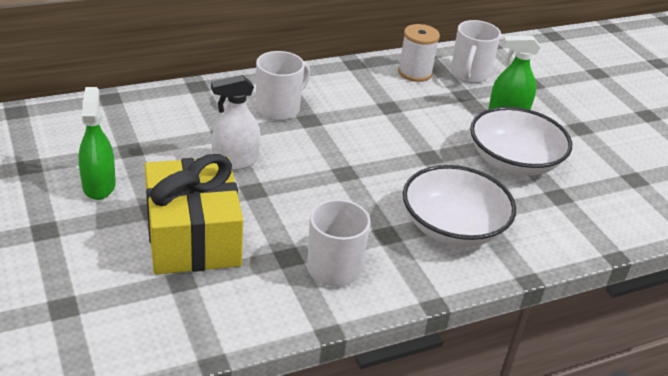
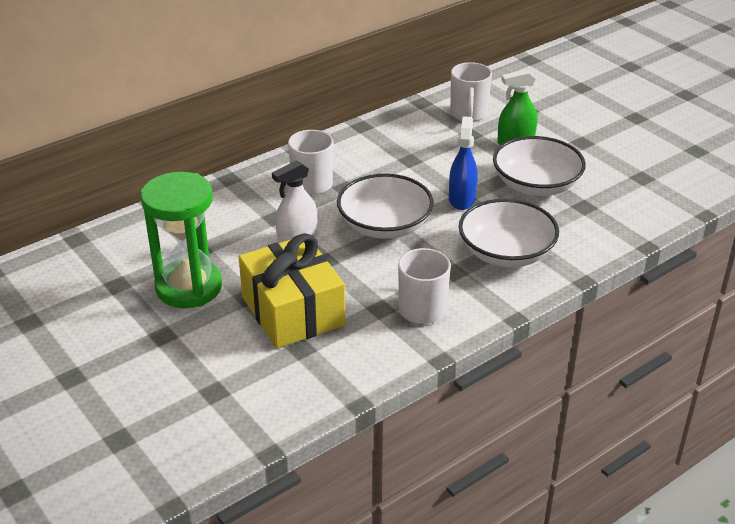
camera: 10 degrees left, 0 degrees up
green spray bottle [79,87,116,200] -> green hourglass [141,172,222,308]
white spool [398,24,440,82] -> none
none -> white bowl [337,174,434,239]
none -> blue spray bottle [449,116,478,210]

